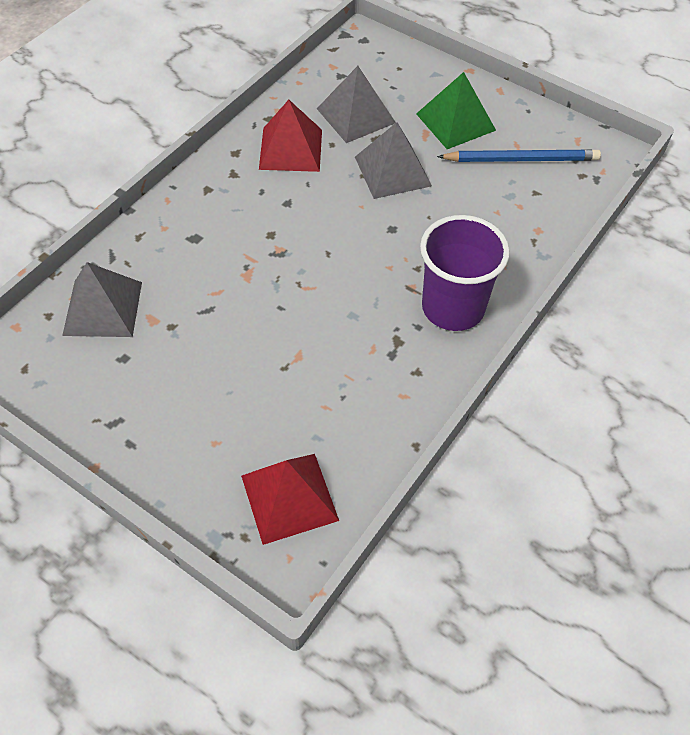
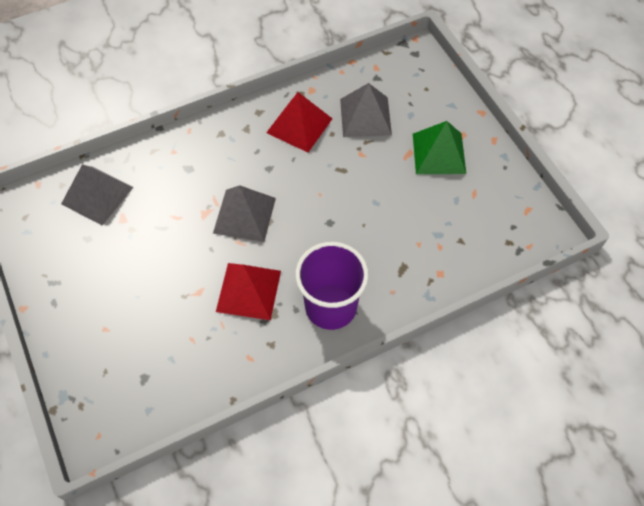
camera: 30 degrees right, 5 degrees up
red pyramid [241,454,339,545] -> red pyramid moved to [216,263,281,320]
grey pyramid [355,122,432,199] -> grey pyramid moved to [213,185,276,242]
blue pencil [437,149,601,162] -> none

